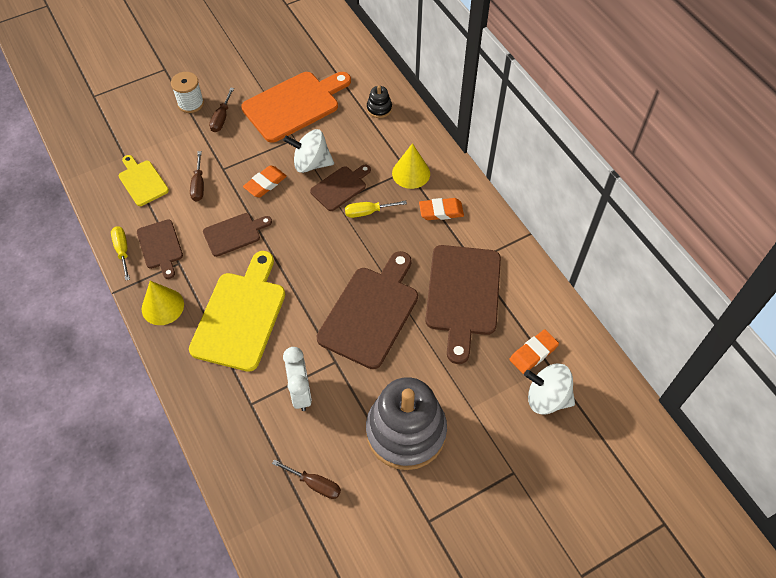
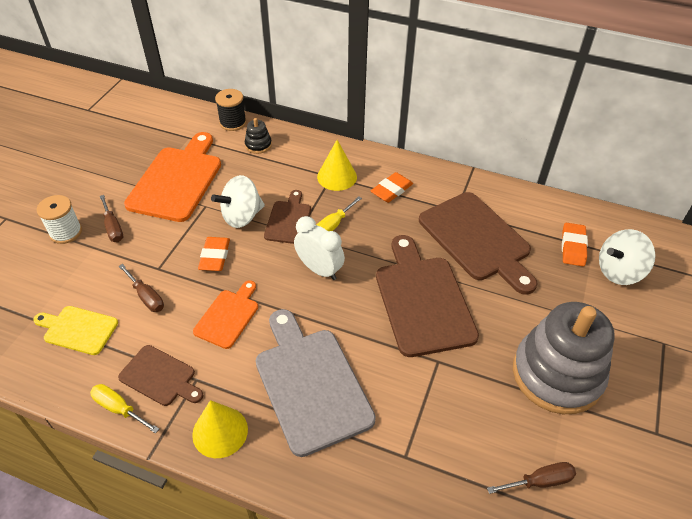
camera: 40 degrees left, 10 degrees down
yellow cutting board [189,251,285,372] -> grey cutting board [256,309,376,457]
brown cutting board [203,213,272,257] -> orange cutting board [193,280,258,349]
white clock [283,347,312,411] -> white clock moved to [294,216,345,280]
none -> black spool [215,89,246,131]

